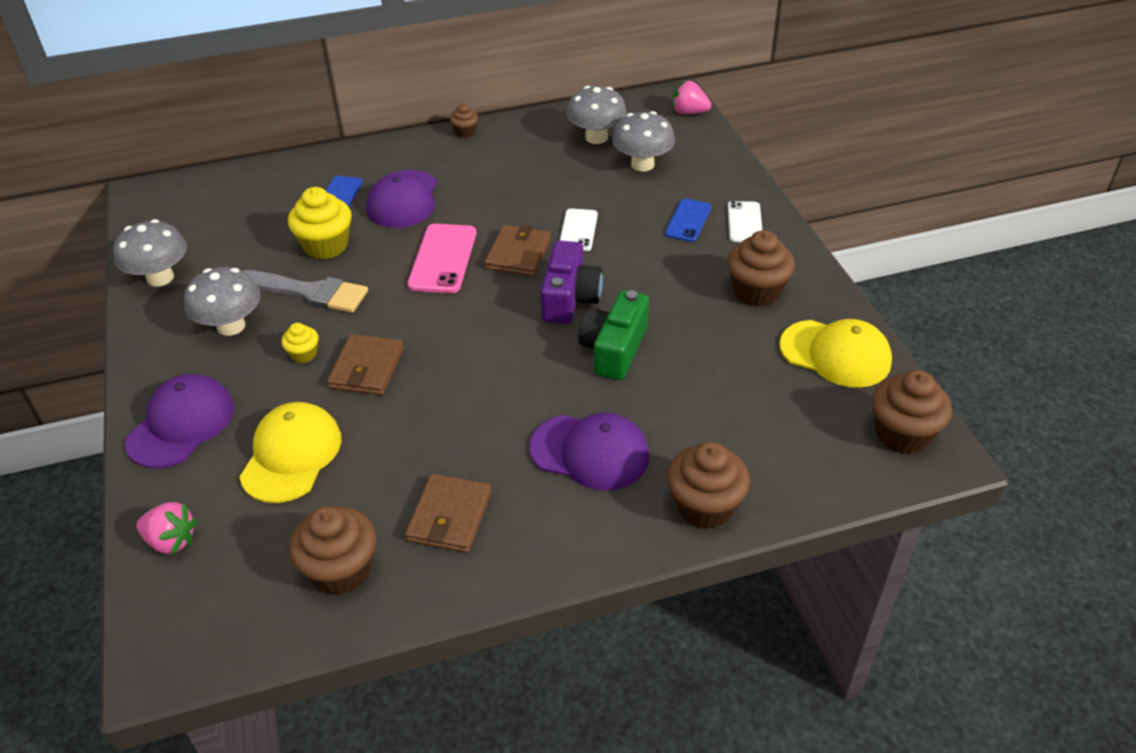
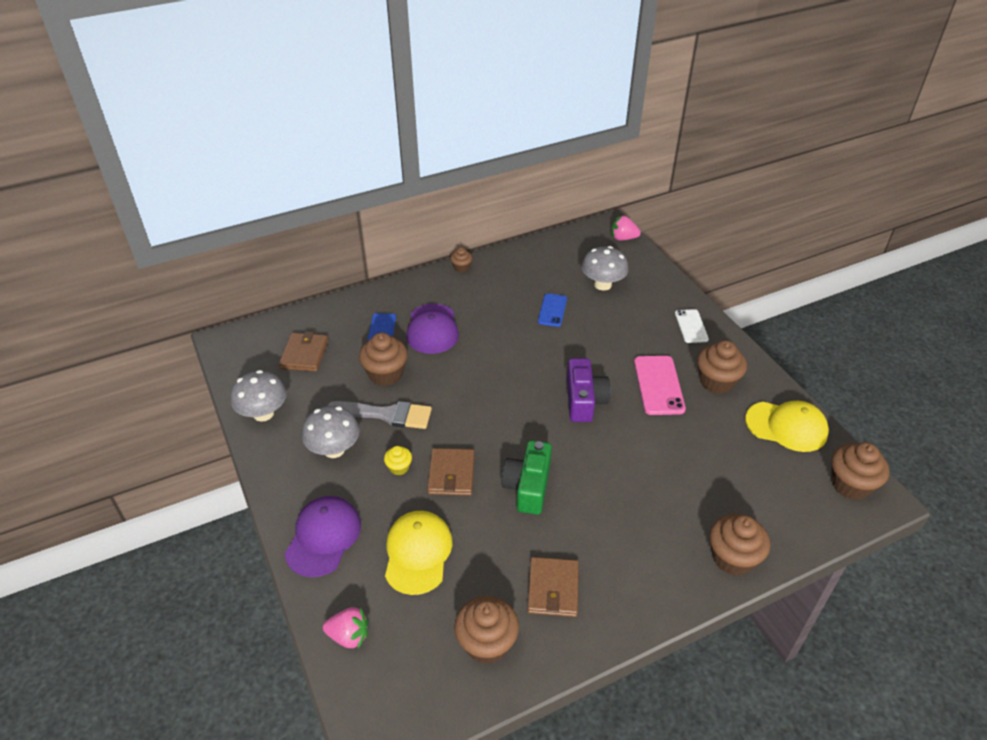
camera: 10 degrees left, 0 degrees up
yellow cupcake [288,187,352,259] -> brown cupcake [359,332,408,386]
pink phone [407,224,476,293] -> pink phone moved to [634,356,686,415]
brown wallet [485,225,551,276] -> brown wallet moved to [279,331,328,372]
purple cap [529,413,650,491] -> none
white phone [560,209,598,251] -> none
grey mushroom [566,86,627,144] -> none
green camera [579,290,649,380] -> green camera moved to [501,440,552,515]
blue phone [665,199,711,242] -> blue phone moved to [538,293,567,327]

